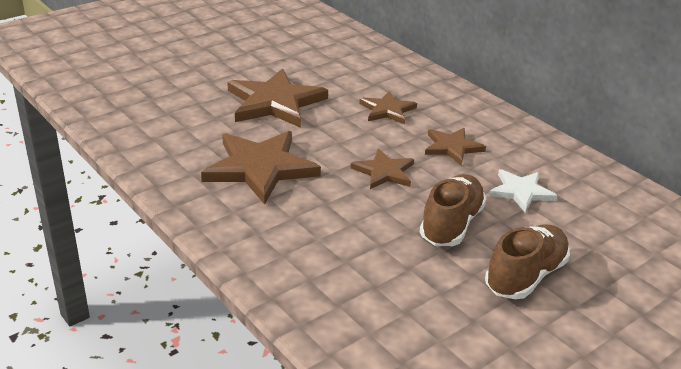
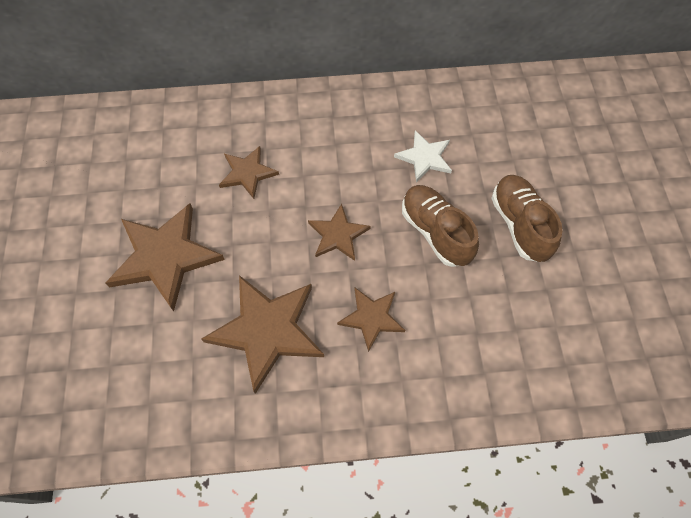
camera: 55 degrees left, 30 degrees up
brown star [425,128,486,165] -> brown star moved to [337,288,405,352]

